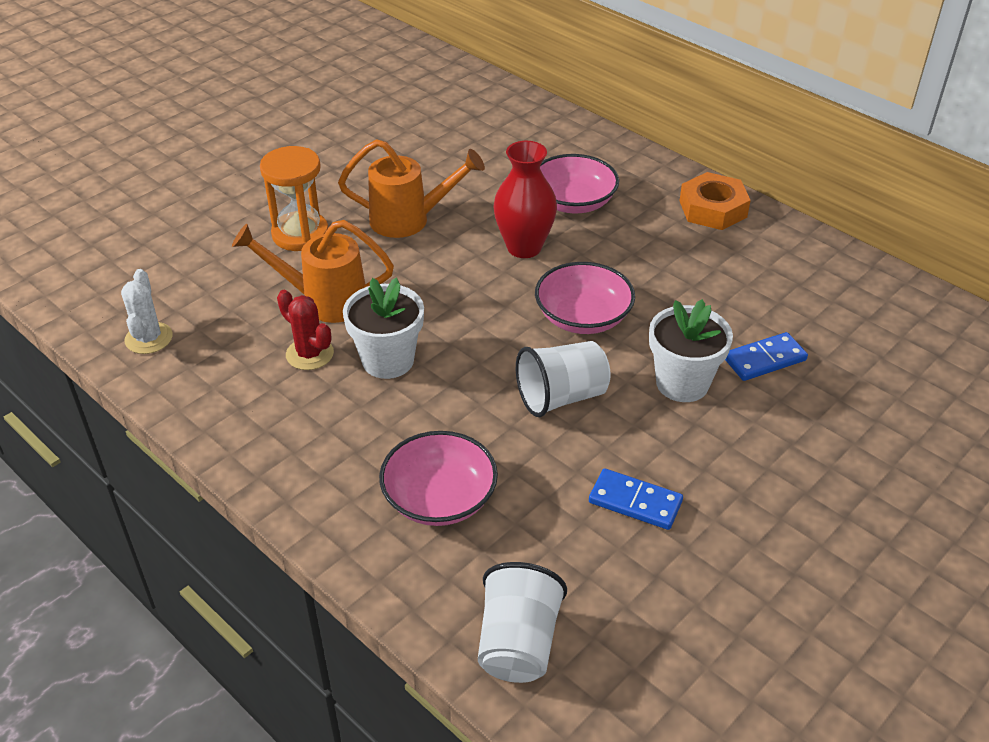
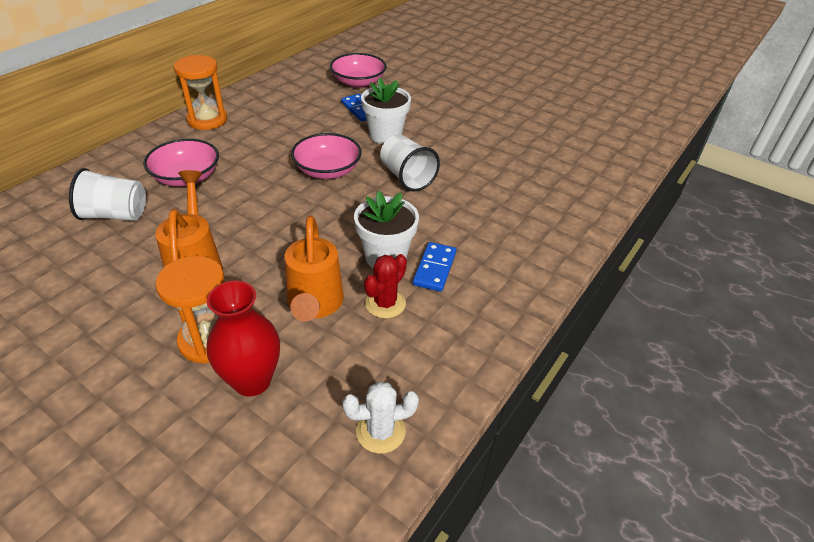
camera: 100 degrees left, 0 degrees up
pink bowl [379,431,498,526] -> pink bowl moved to [330,53,386,88]
white cup [478,562,567,683] -> white cup moved to [69,168,146,221]
red vase [493,141,557,258] -> red vase moved to [207,281,280,396]
blue domino [589,468,683,530] -> blue domino moved to [413,242,456,292]
orange nut [680,172,751,230] -> orange hourglass [174,55,227,130]

